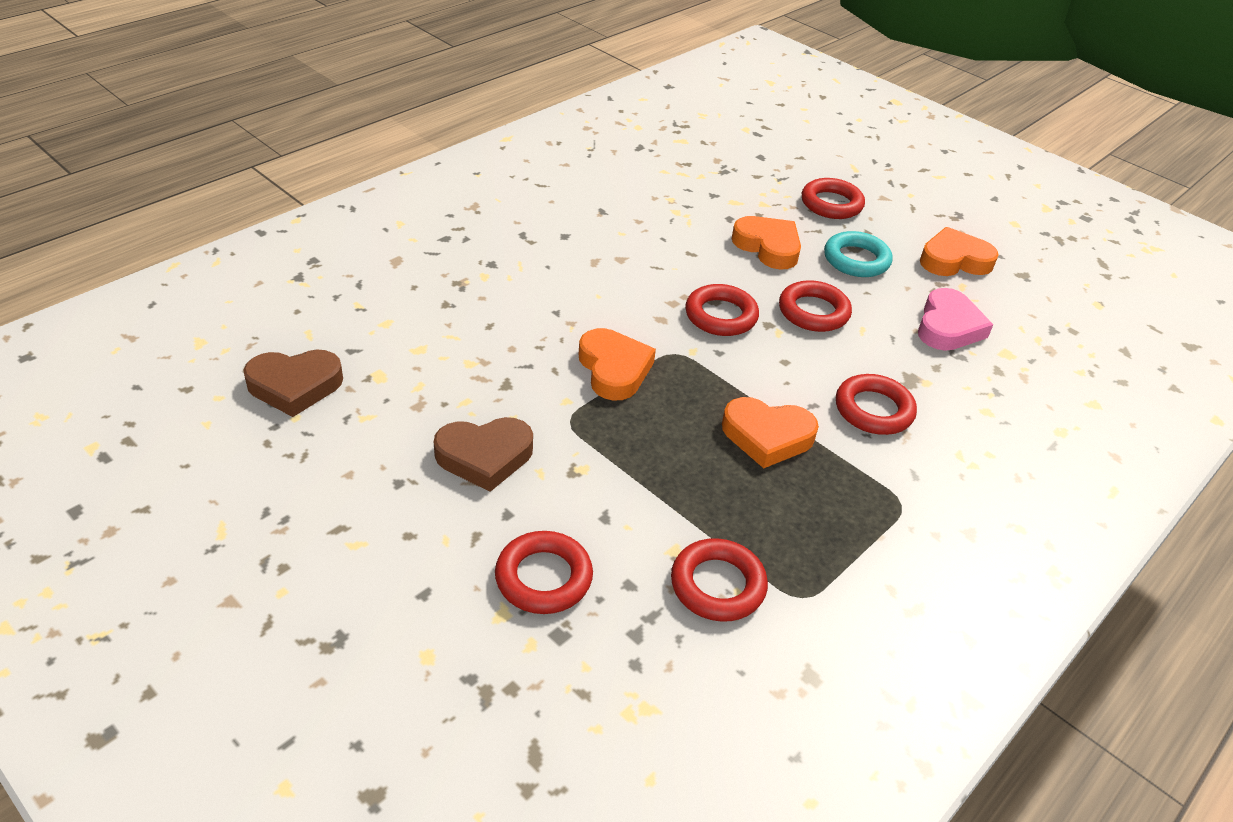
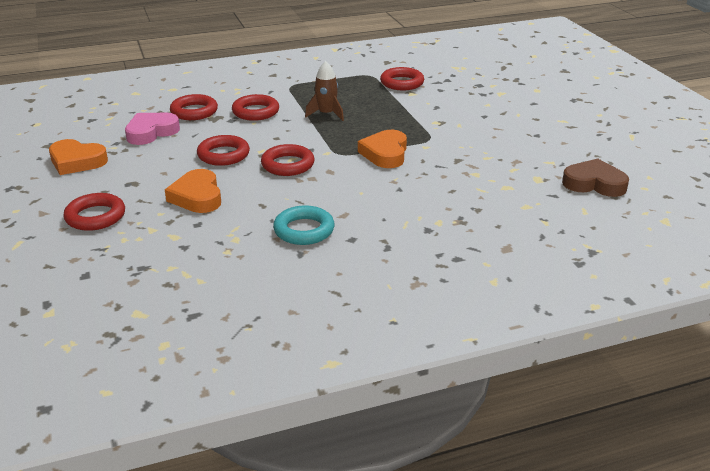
camera: 150 degrees left, 10 degrees down
brown heart [434,417,533,492] -> none
red ring [495,531,593,614] -> red ring moved to [170,94,218,120]
orange heart [722,397,819,468] -> brown rocket [305,61,344,121]
turquoise ring [824,231,893,277] -> turquoise ring moved to [273,205,335,245]

